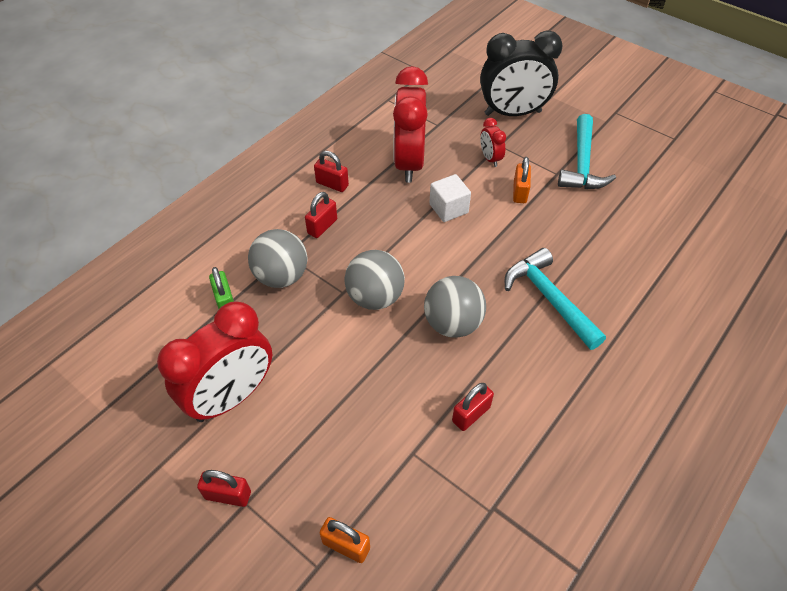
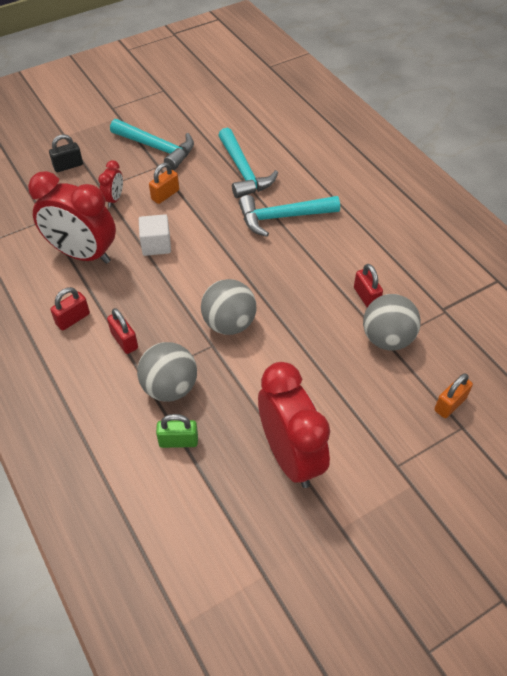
camera: 70 degrees left, 0 degrees up
red padlock [197,470,251,507] -> none
grey ball [424,276,486,338] -> grey ball moved to [363,294,421,350]
black clock [480,31,563,116] -> black padlock [49,134,83,172]
red clock [480,118,506,167] -> red clock turned 75 degrees counterclockwise [98,160,123,208]
orange padlock [513,157,531,203] -> orange padlock turned 75 degrees counterclockwise [149,163,179,204]
none -> turquoise hammer [218,128,278,198]

